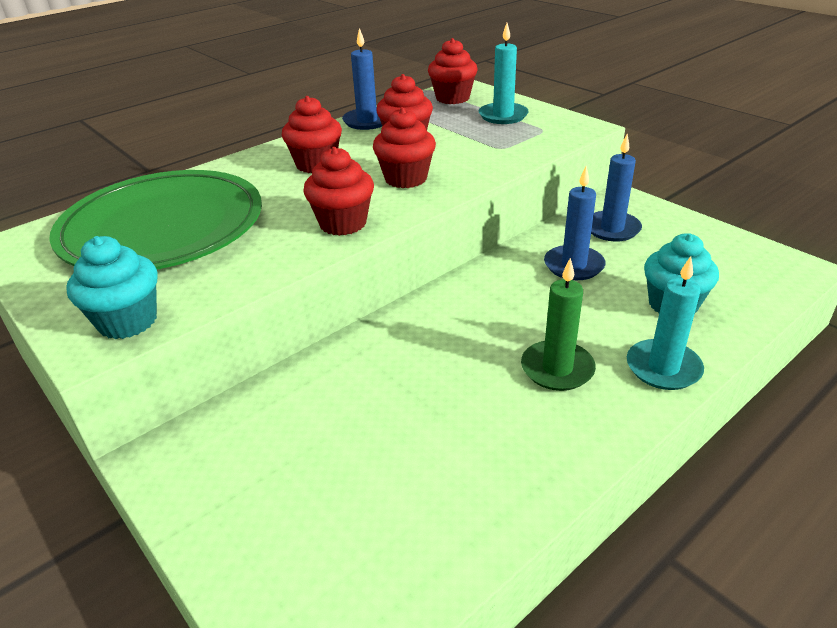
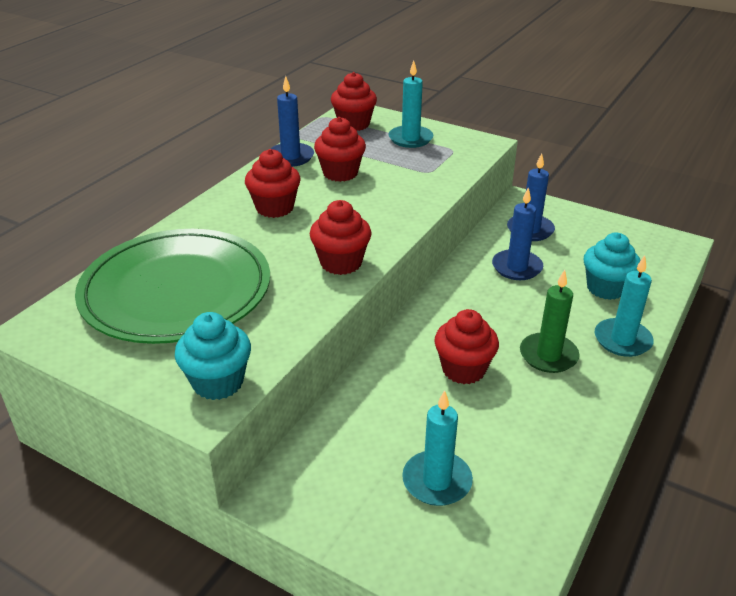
camera: 20 degrees left, 0 degrees up
red cupcake [373,107,436,188] -> red cupcake moved to [434,309,499,384]
none -> turquoise candle [402,390,473,506]

